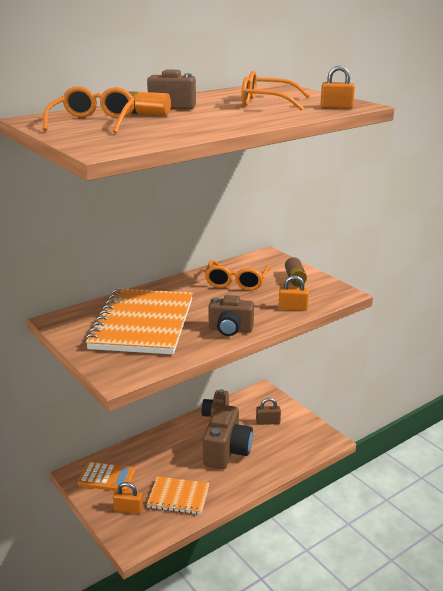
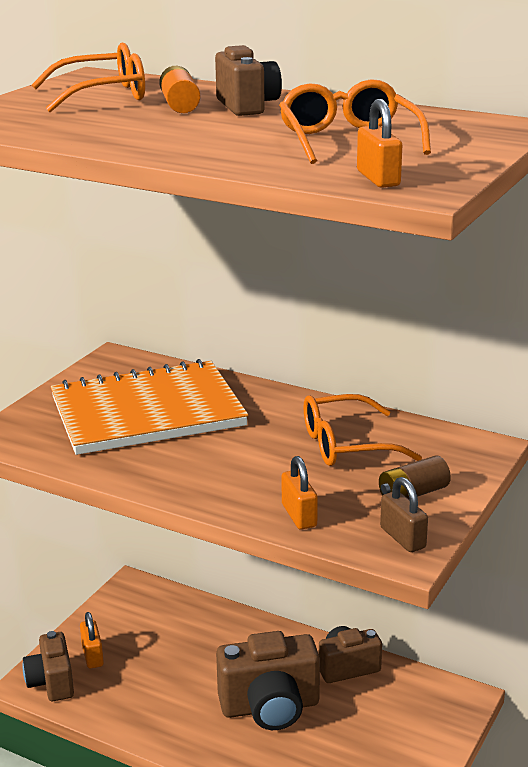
camera: 65 degrees right, 0 degrees up
orange calculator [78,461,136,491] -> none
orange notebook [147,476,209,515] -> none
brown camera [208,295,254,336] -> brown camera moved to [22,631,74,701]
brown padlock [256,398,281,425] -> brown padlock moved to [380,477,428,552]

